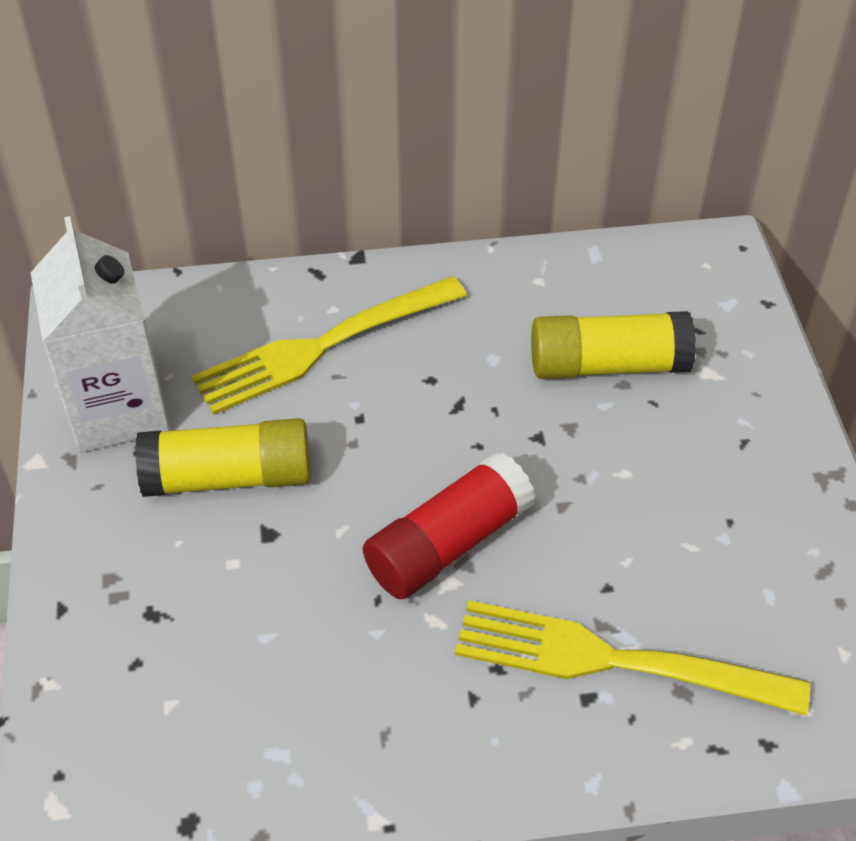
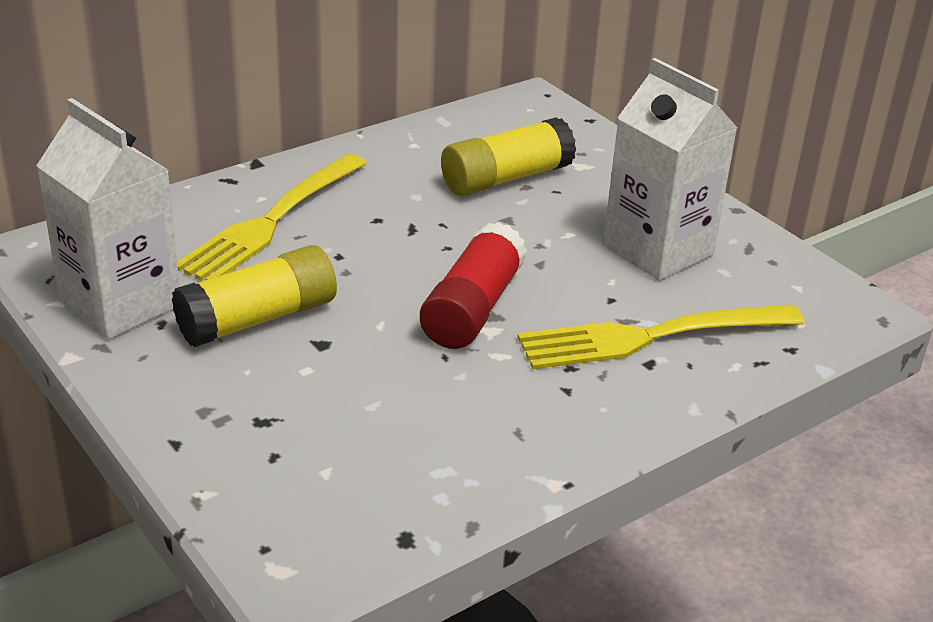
camera: 30 degrees left, 15 degrees down
none -> white carton [603,58,737,281]

